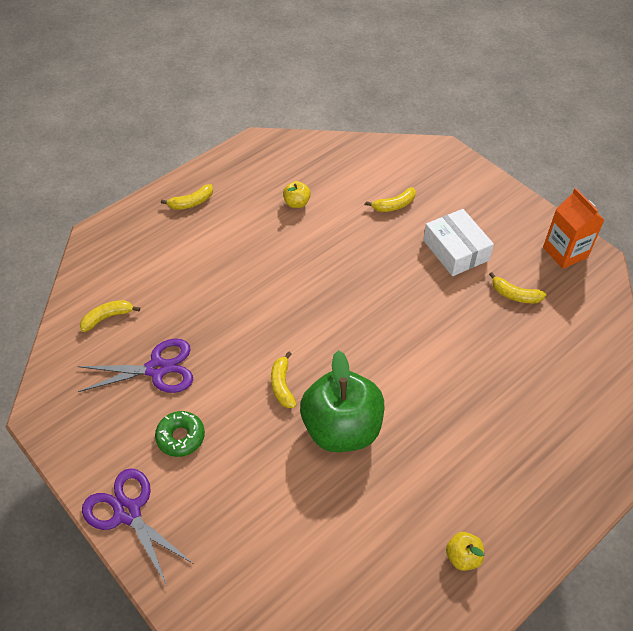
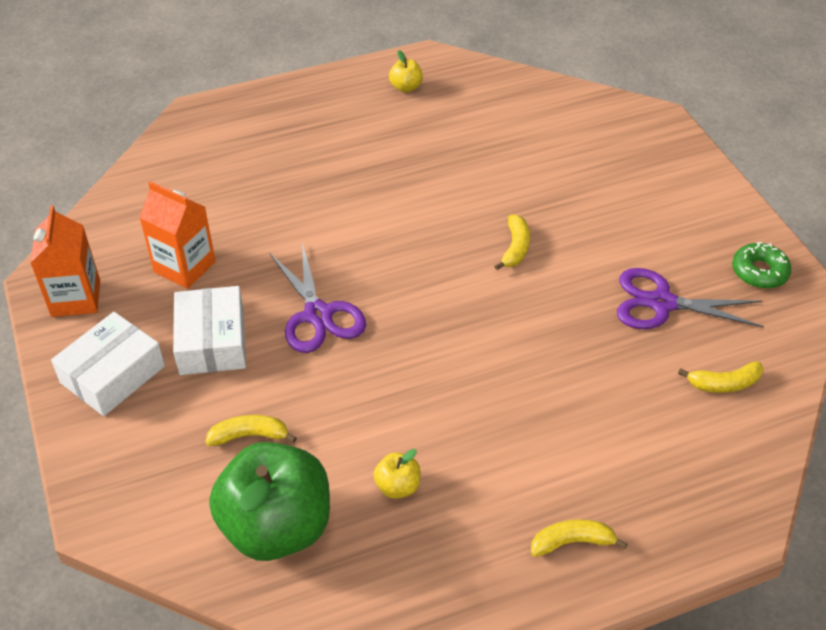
camera: 160 degrees left, 5 degrees down
purple scissors [82,468,194,586] -> purple scissors moved to [270,243,366,353]
green donut [155,411,205,457] -> green donut moved to [732,242,792,289]
green apple [300,350,384,452] -> green apple moved to [209,442,330,561]
yellow banana [489,272,547,304] -> orange carton [139,181,216,289]
none -> white box [51,312,165,416]

